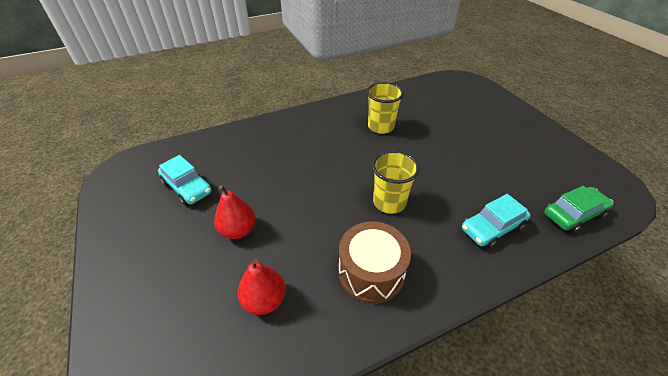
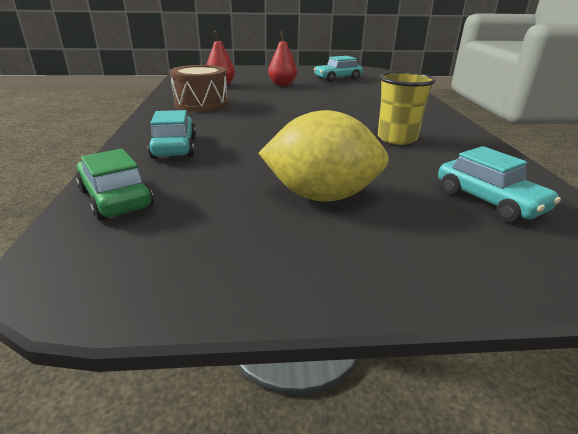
camera: 110 degrees right, 15 degrees down
yellow cup [372,151,420,214] -> none
green car [544,186,614,233] -> green car turned 150 degrees clockwise [76,148,154,221]
none -> yellow lemon [259,110,389,202]
none -> turquoise car [438,146,561,223]

